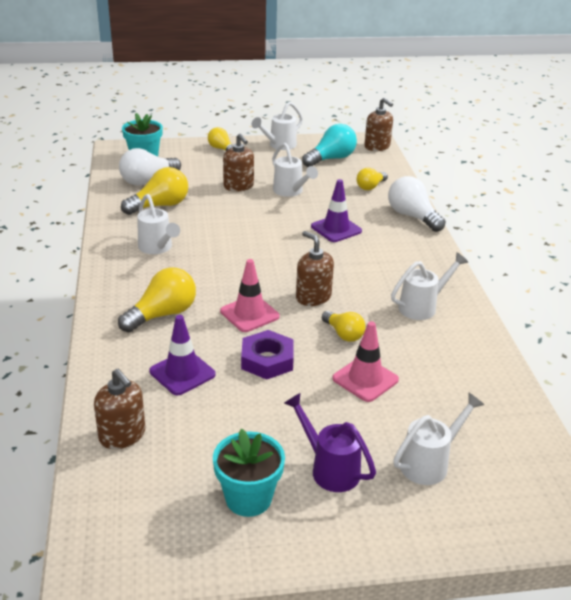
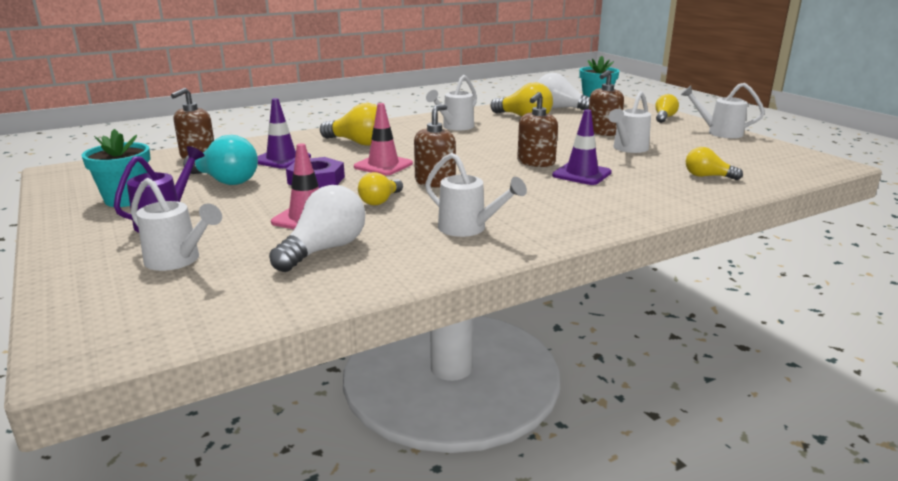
camera: 70 degrees right, 10 degrees down
turquoise light bulb [302,124,357,167] -> turquoise light bulb moved to [183,135,258,185]
brown soap dispenser [364,98,393,151] -> brown soap dispenser moved to [517,92,558,167]
white light bulb [388,176,446,232] -> white light bulb moved to [269,185,365,272]

